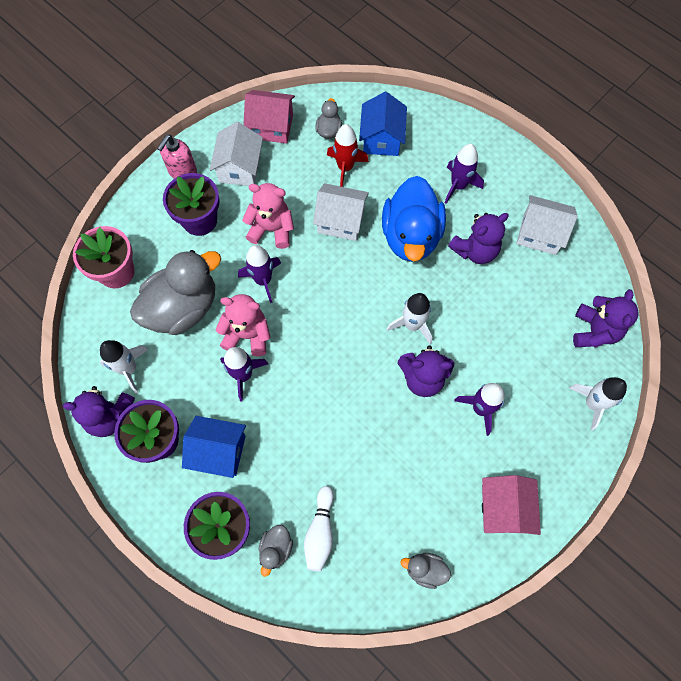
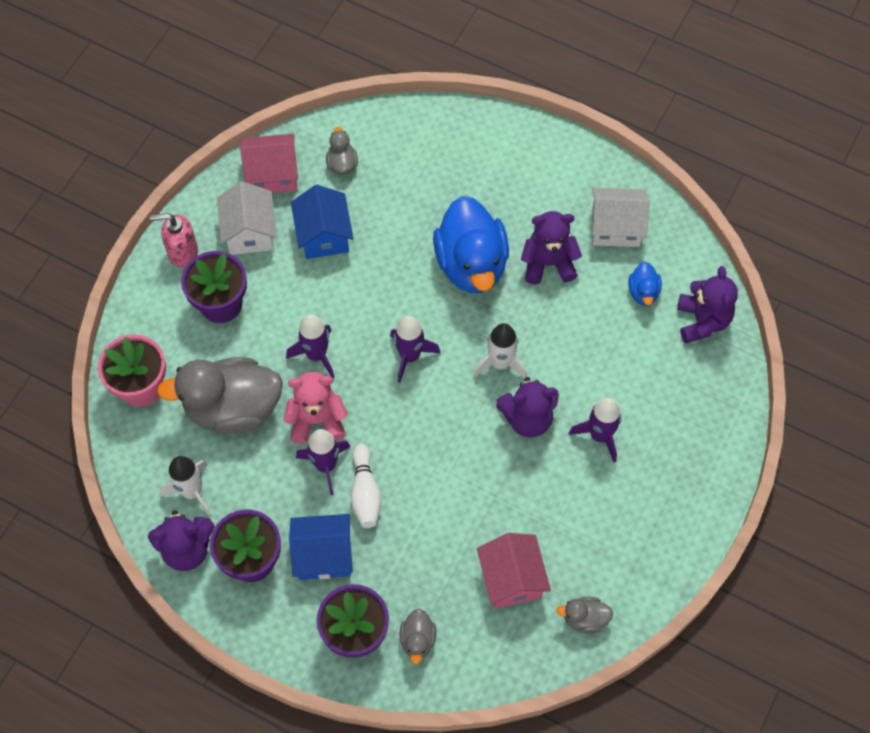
camera: 15 degrees left, 5 degrees down
grey duck [130,250,221,335] -> grey duck turned 135 degrees counterclockwise [157,357,283,434]
pink soap dispenser [157,135,197,179] -> pink soap dispenser turned 75 degrees clockwise [150,213,198,268]
pink teddy bear [242,183,294,249] -> none
white bowling pin [304,486,334,571] -> white bowling pin moved to [351,444,382,528]
white house [313,183,369,241] -> none
red rocket [327,124,369,187] -> none
blue house [359,92,407,156] -> blue house moved to [291,185,354,259]
purple rocket [445,144,484,204] -> purple rocket moved to [390,316,440,383]
purple teddy bear [448,213,509,264] -> purple teddy bear turned 135 degrees counterclockwise [521,211,582,285]
pink house [482,475,541,535] -> pink house moved to [477,533,551,609]
white rocket [569,377,627,431] -> none
none -> blue duck [628,262,662,306]

